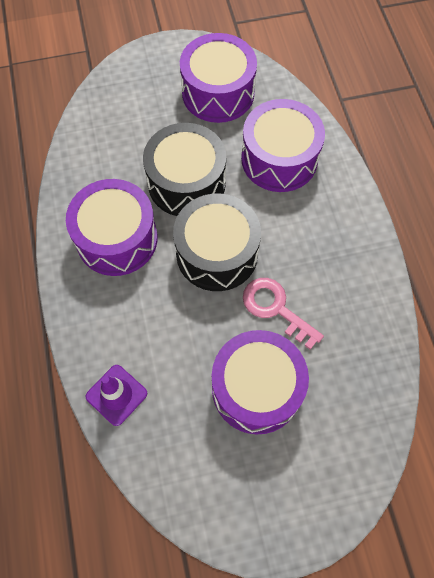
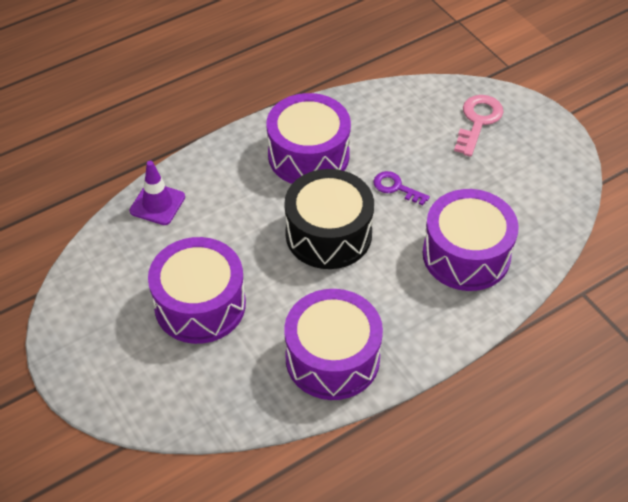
camera: 70 degrees right, 15 degrees down
black drum [143,123,226,216] -> purple key [373,171,430,205]
purple drum [180,33,257,123] -> purple drum moved to [284,289,383,400]
pink key [243,278,324,350] -> pink key moved to [454,95,503,157]

